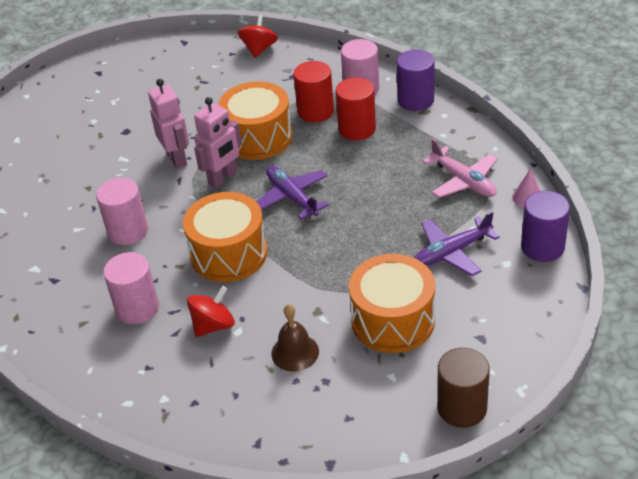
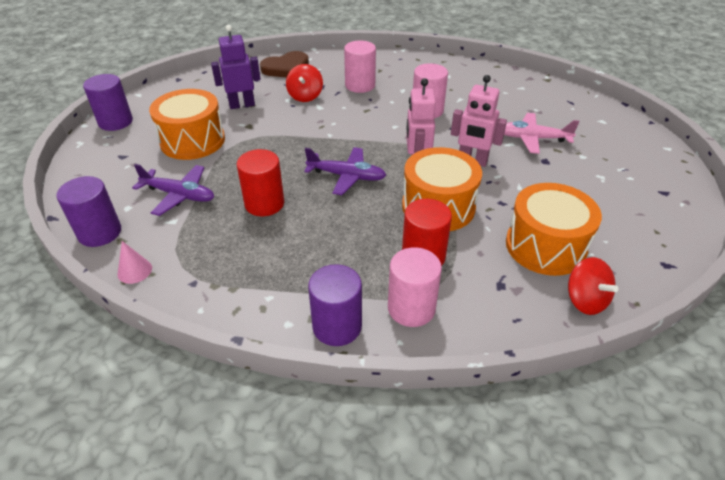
camera: 135 degrees right, 0 degrees up
orange drum [183,192,268,282] -> orange drum moved to [506,183,602,276]
brown bell [271,304,319,372] -> purple robot [211,25,261,109]
red cylinder [336,77,376,140] -> red cylinder moved to [237,149,284,216]
purple plane [414,211,500,276] -> purple plane turned 90 degrees clockwise [132,164,214,216]
pink plane [423,138,498,198] -> pink plane moved to [504,113,580,154]
brown cylinder [437,348,490,428] -> purple cylinder [83,74,133,131]
none -> brown heart [260,51,309,78]

